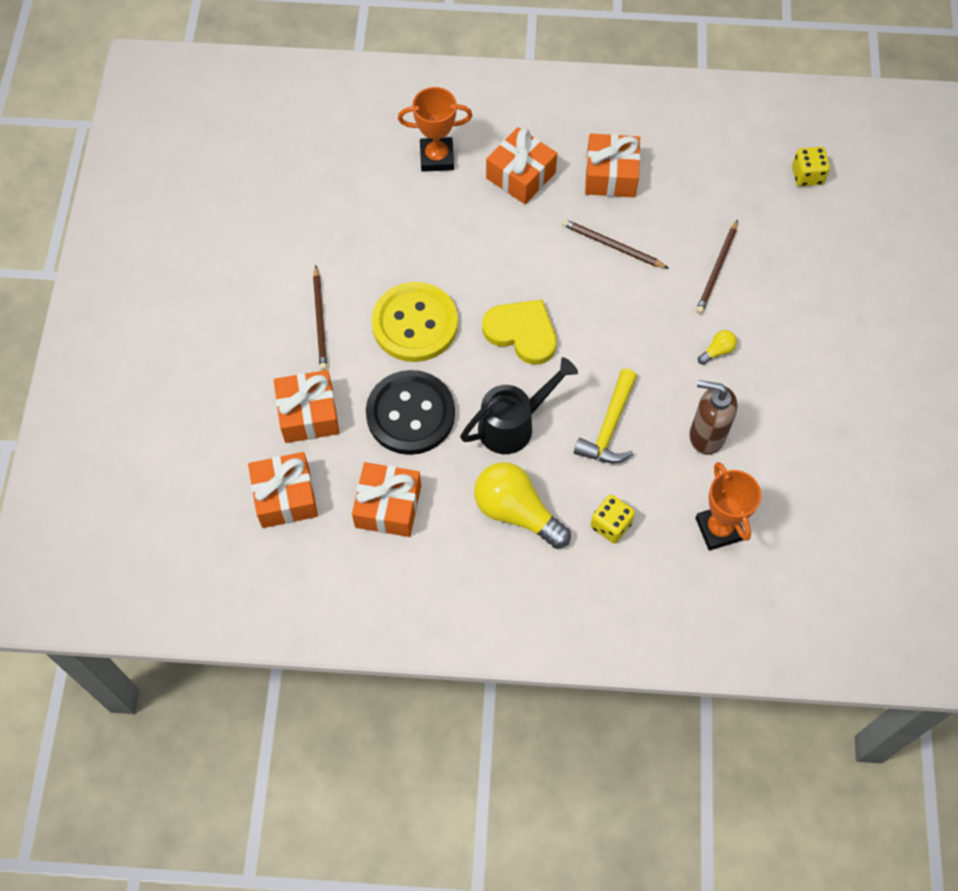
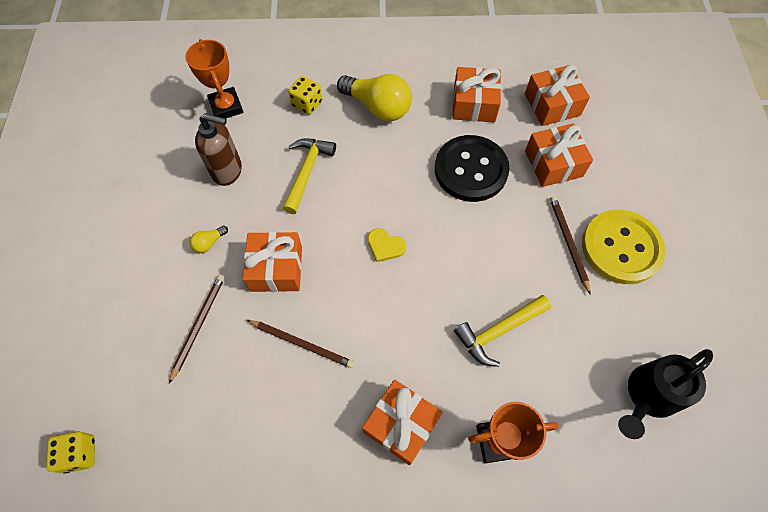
camera: 175 degrees right, 0 degrees up
yellow button [371,282,458,362] -> yellow button moved to [582,210,665,284]
black watering can [460,357,578,454] -> black watering can moved to [618,349,713,439]
yellow heart [482,299,557,365] -> yellow heart [368,228,406,262], size x0.56
orange gift [585,134,640,197] -> orange gift moved to [243,232,302,292]
none -> yellow hammer [454,295,551,367]

